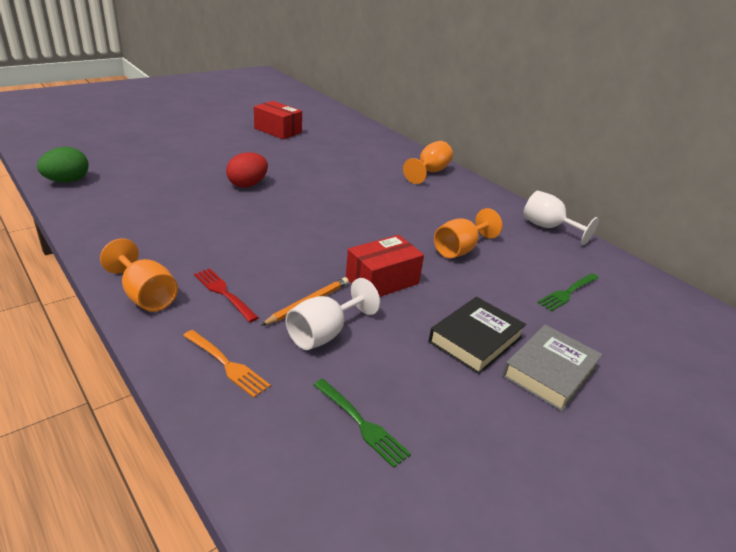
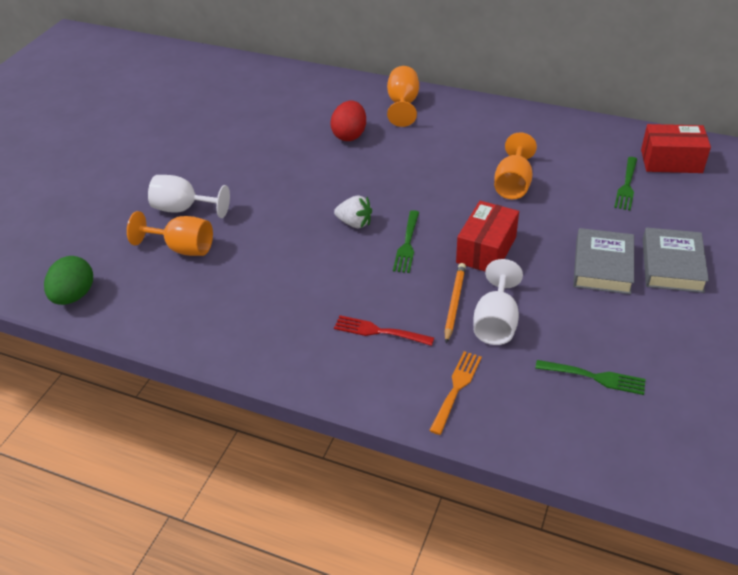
camera: 25 degrees left, 10 degrees up
orange goblet [100,238,178,312] -> orange goblet moved to [127,211,213,256]
orange fork [183,330,271,398] -> orange fork turned 75 degrees counterclockwise [429,351,482,435]
red egg [226,152,268,188] -> red egg moved to [331,101,366,141]
red box [254,101,302,139] -> red box moved to [641,124,711,173]
black book [429,297,526,374] -> grey book [573,228,634,294]
white goblet [523,191,599,245] -> white goblet moved to [148,175,230,218]
none -> white strawberry [334,195,372,228]
none -> green fork [393,210,419,273]

